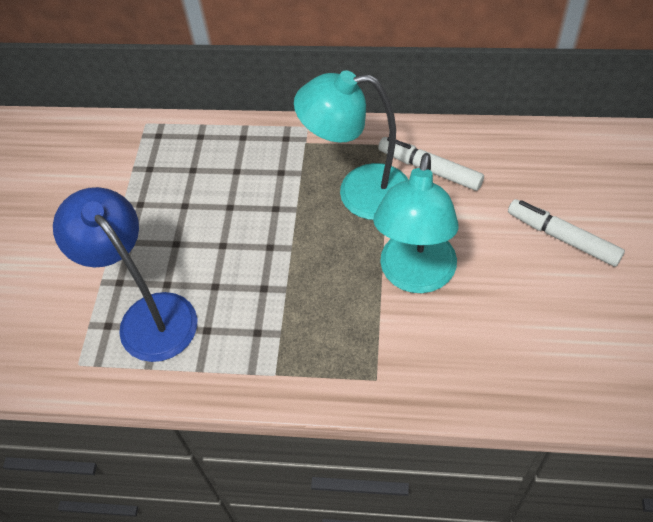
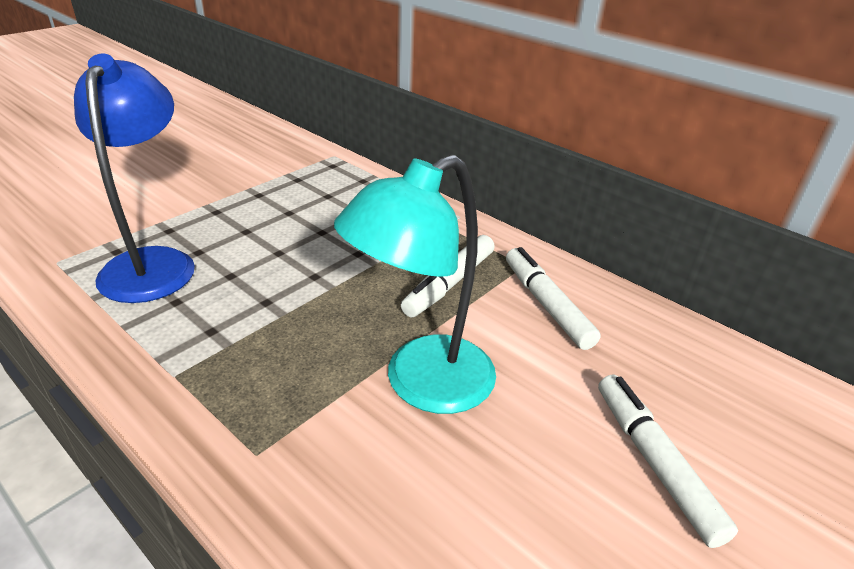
camera: 30 degrees right, 20 degrees down
turquoise lamp [294,70,408,220] -> white marker [401,235,495,317]

